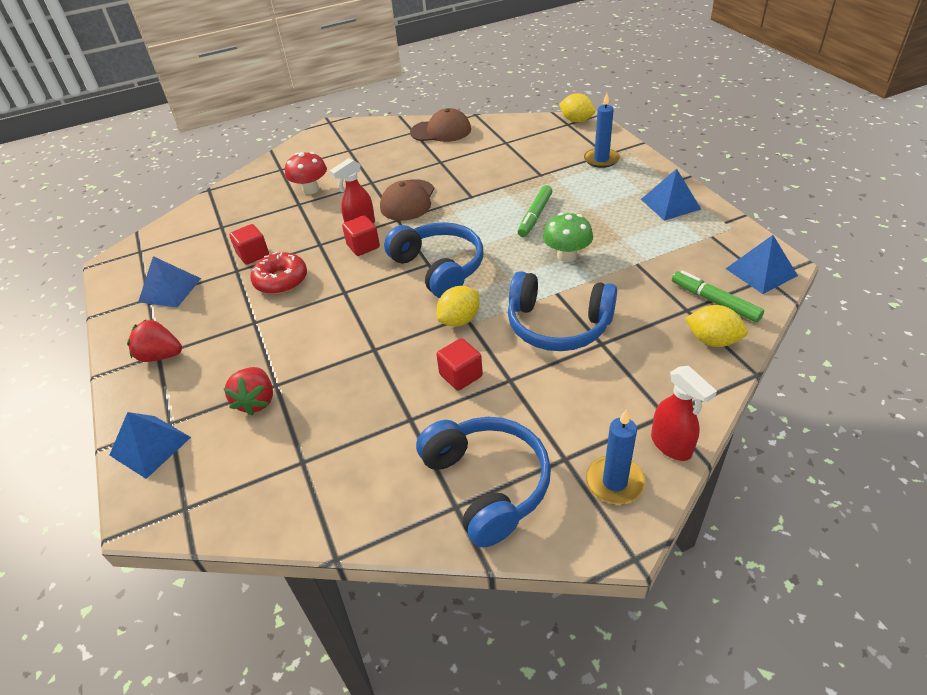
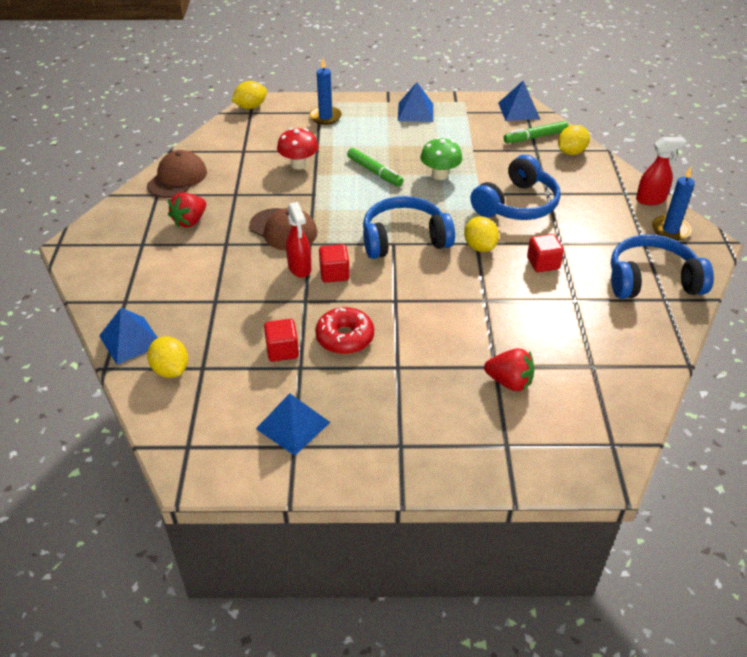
camera: 70 degrees left, 0 degrees up
blue pyramid [110,412,191,479] -> blue pyramid moved to [99,308,158,365]
red strawberry [127,320,182,362] -> red strawberry moved to [168,193,206,228]
red mushroom [285,152,327,194] -> red mushroom moved to [277,128,318,169]
none -> yellow lemon [147,336,188,378]

